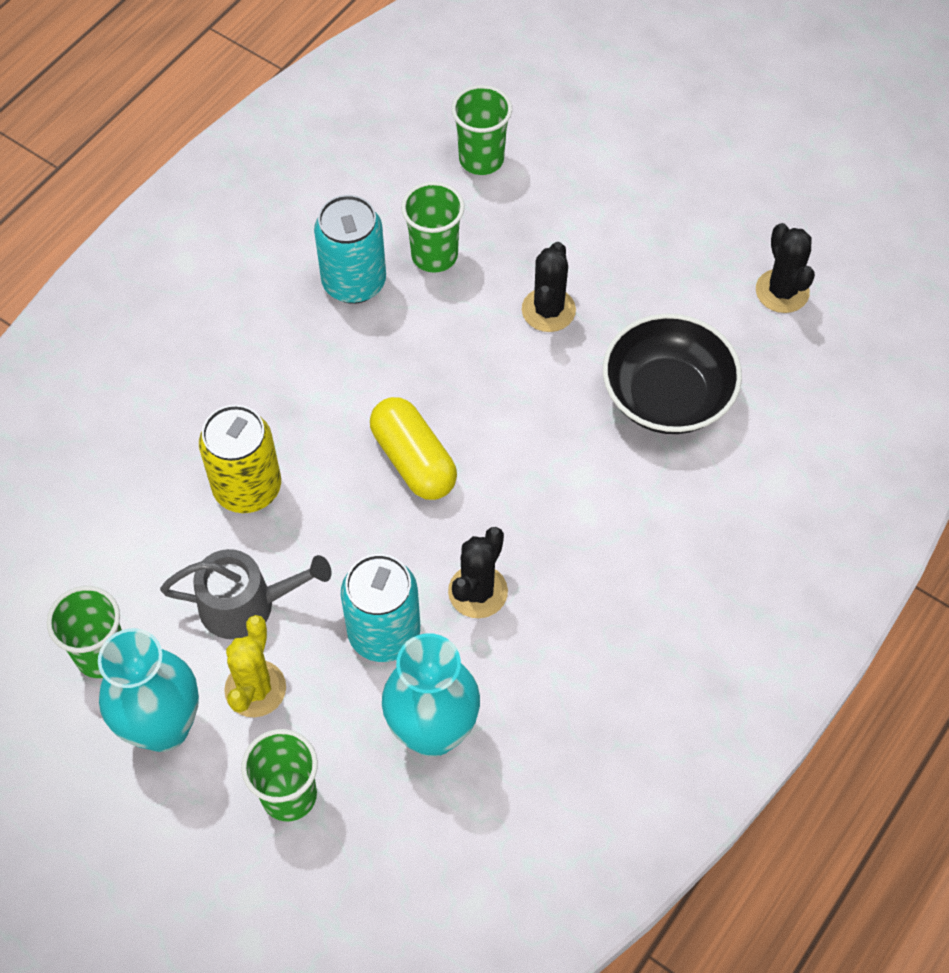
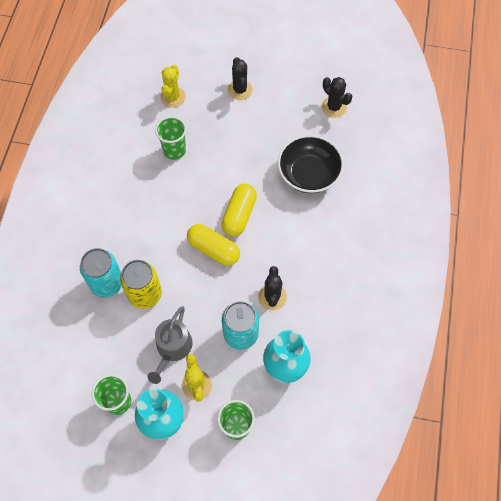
camera: 25 degrees left, 5 degrees up
grey watering can [160,549,332,639] -> grey watering can turned 135 degrees clockwise [148,306,192,384]
turquoise can [314,195,386,304] -> turquoise can moved to [80,248,122,298]
green cup [451,85,512,175] -> yellow cactus [160,64,186,107]
black cactus [522,242,576,332] -> black cactus moved to [228,57,253,100]
none -> yellow capsule [221,184,257,236]

